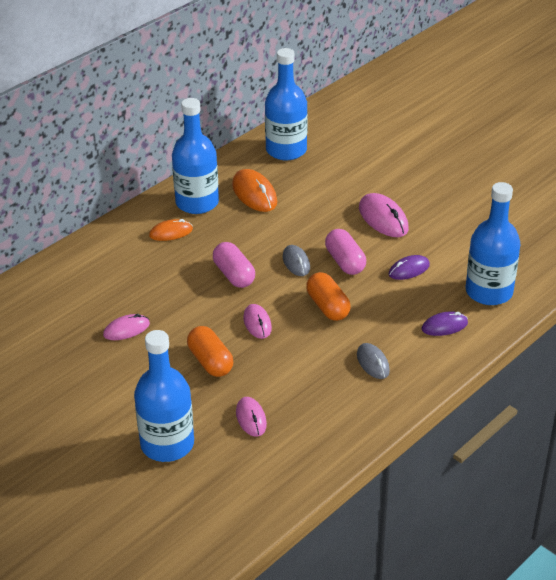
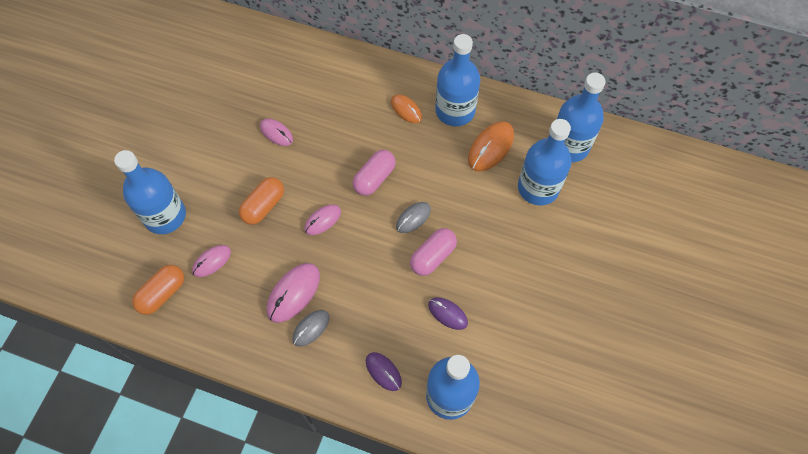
camera: 65 degrees right, 25 degrees up
orange capsule [306,272,351,321] -> orange capsule moved to [132,265,184,315]
pink mouse [359,193,409,237] -> pink mouse moved to [267,263,320,323]
none -> blue bottle [518,119,572,205]

